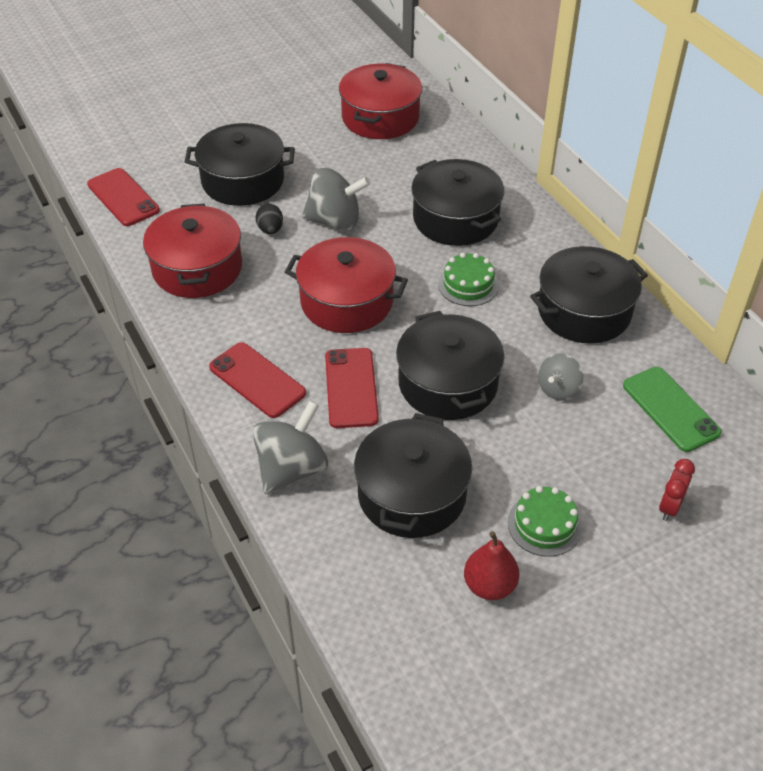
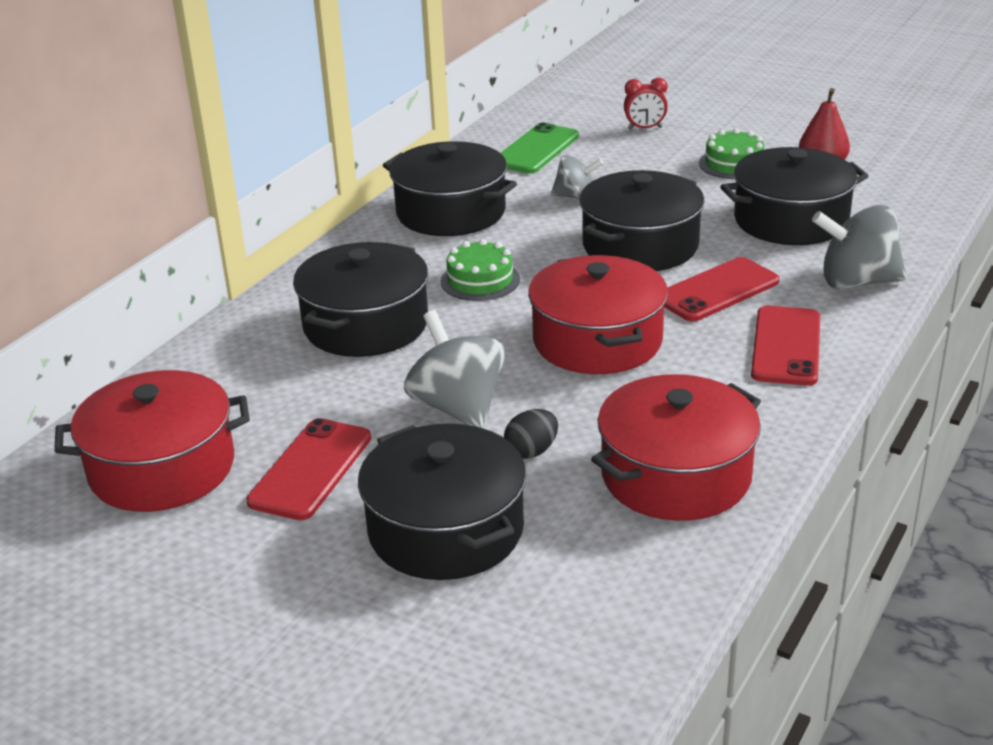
camera: 120 degrees left, 15 degrees down
red phone [87,168,160,226] -> red phone moved to [246,418,371,520]

